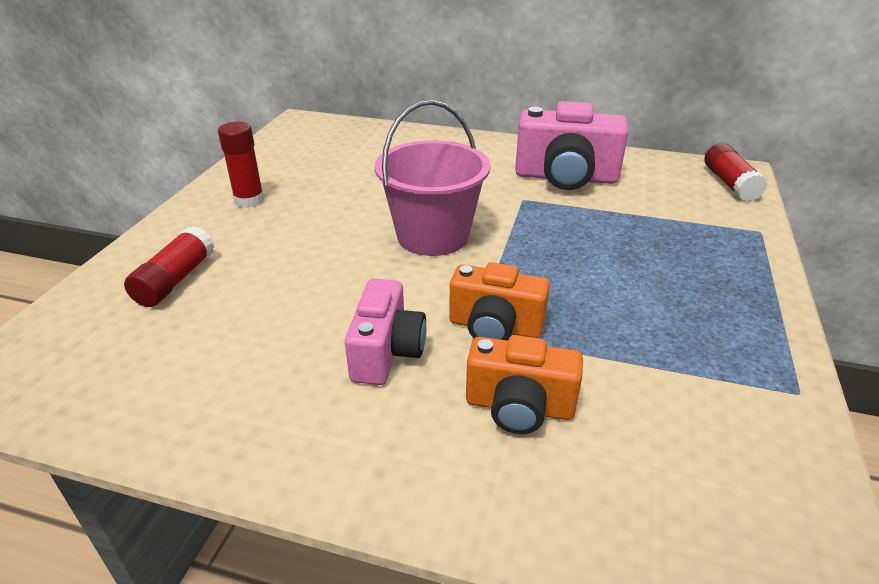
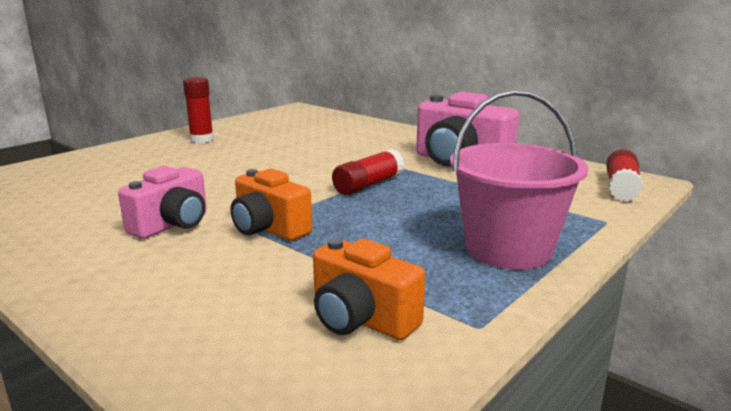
camera: 25 degrees right, 15 degrees down
red glue stick [124,226,214,307] -> red glue stick moved to [332,149,404,195]
pink bucket [375,100,491,256] -> pink bucket moved to [450,90,588,270]
orange camera [466,335,583,434] -> orange camera moved to [313,238,425,340]

